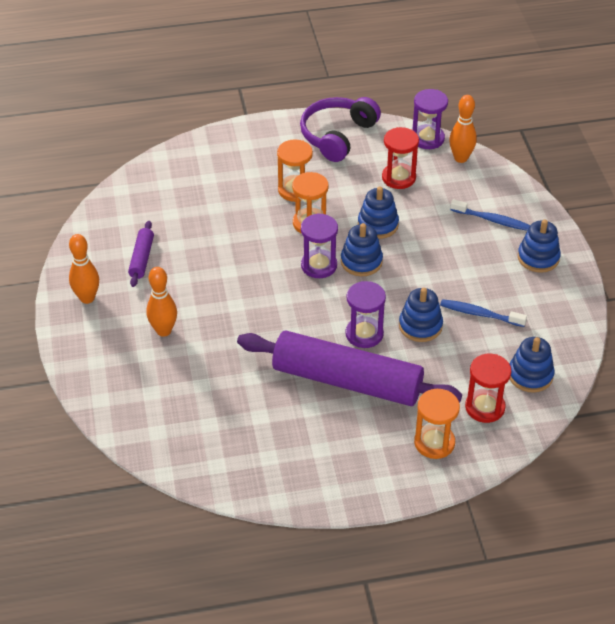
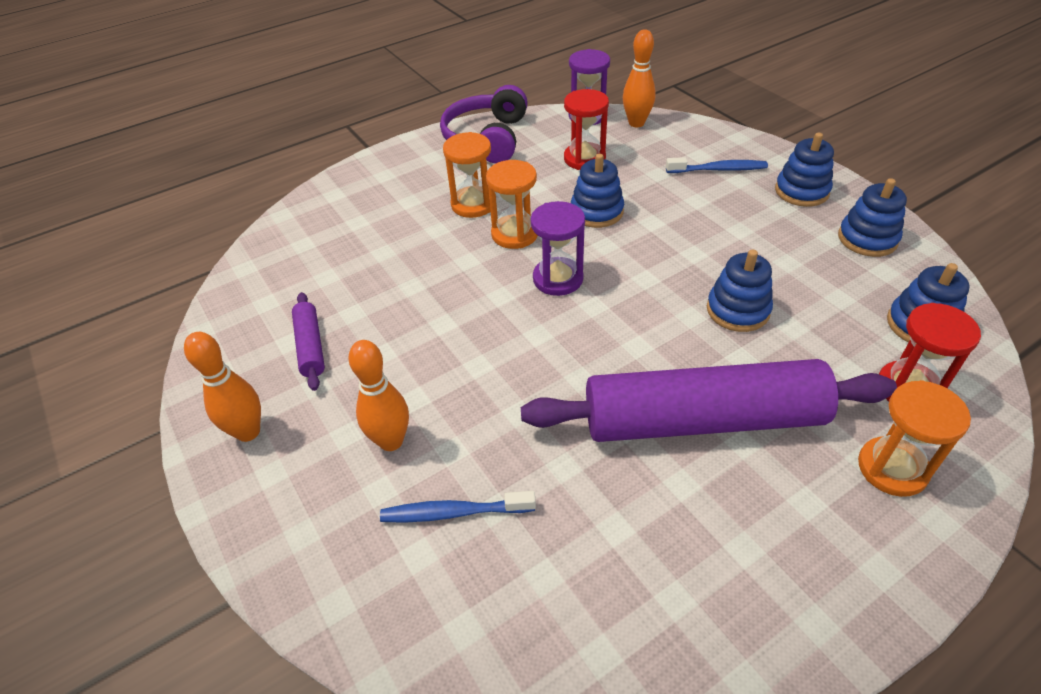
camera: 20 degrees left, 0 degrees up
blue stacking toy [341,223,383,276] -> blue stacking toy moved to [838,178,907,257]
purple hourglass [345,281,386,348] -> none
blue toothbrush [440,299,527,327] -> blue toothbrush moved to [380,491,536,523]

